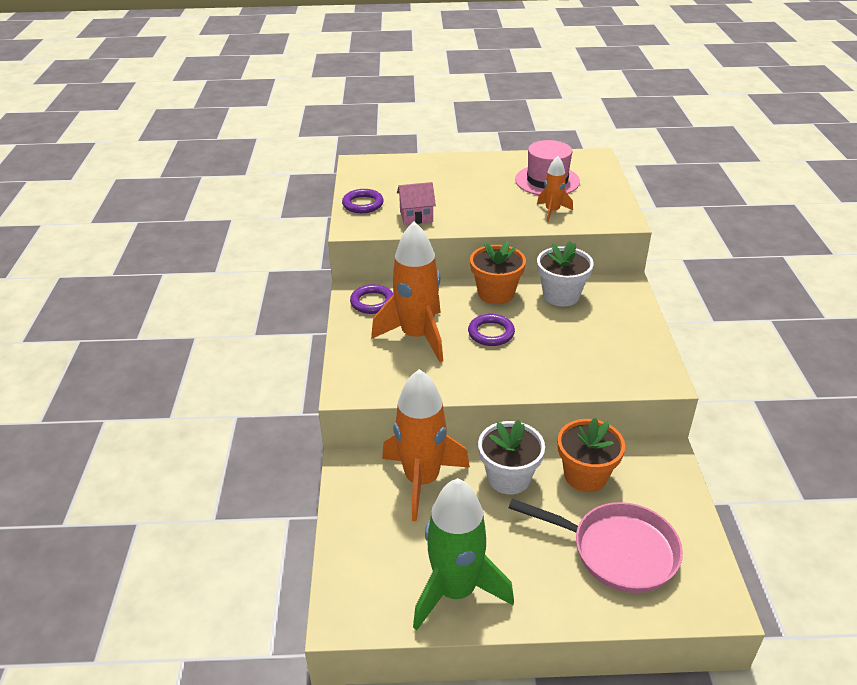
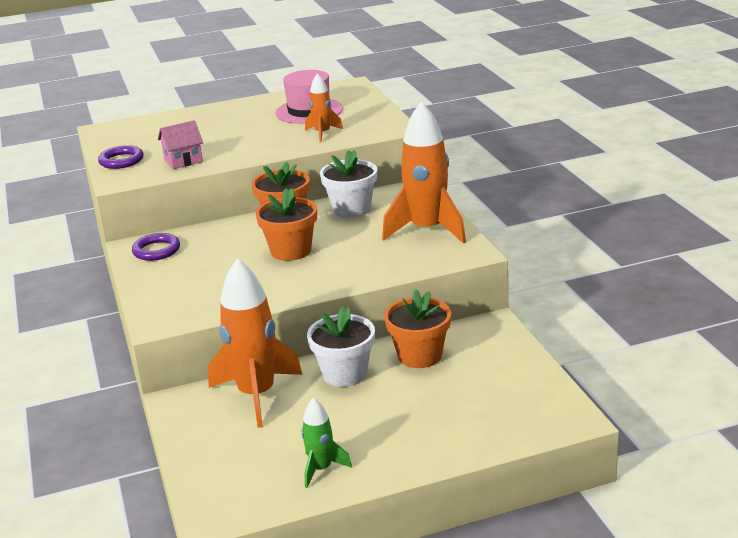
camera: 15 degrees left, 10 degrees down
orange rocket [371,221,443,362] -> orange rocket moved to [382,101,466,244]
green rocket [413,478,514,631] -> green rocket [301,398,352,488], size x0.51
purple ring [468,314,515,346] -> orange flower pot [255,188,317,261]
pink pan [509,499,683,593] -> none

